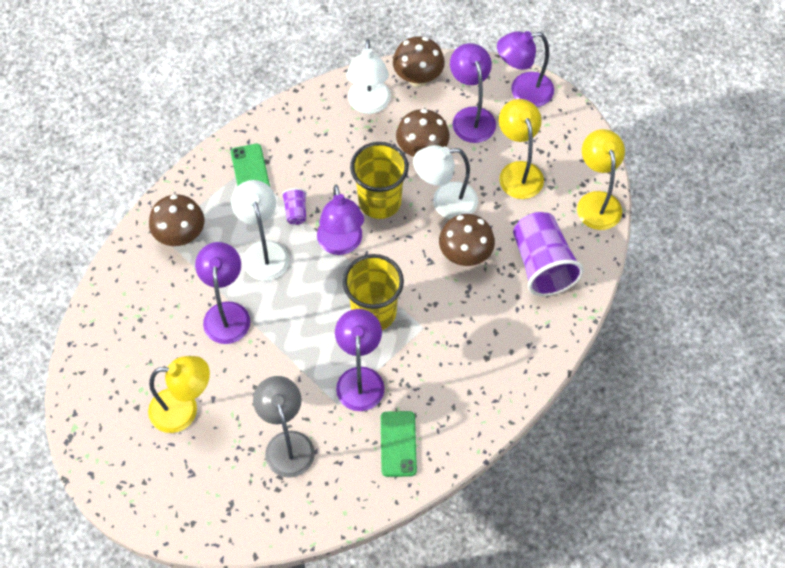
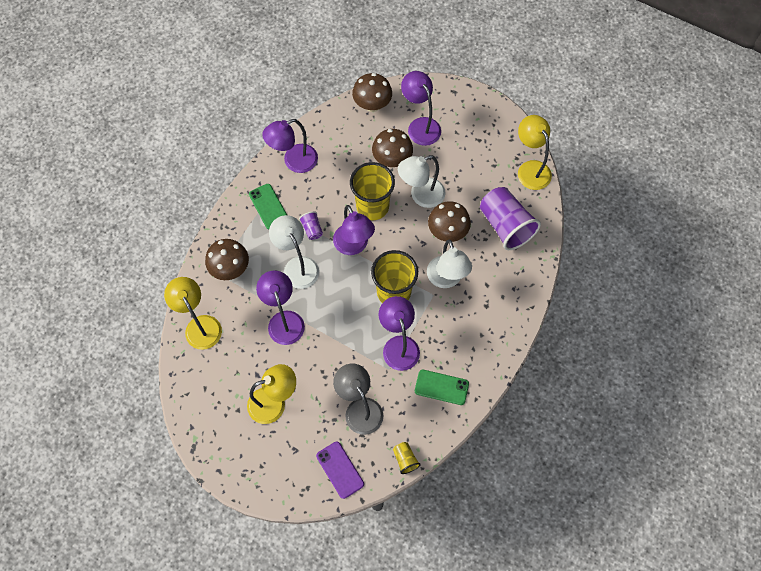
camera: 15 degrees left, 5 degrees up
white lamp [346,40,391,114] -> white lamp moved to [427,240,472,288]
green phone [381,411,417,477] -> green phone turned 60 degrees counterclockwise [415,370,469,405]
purple lamp [497,31,554,107] -> purple lamp moved to [262,119,318,173]
yellow lamp [499,99,544,199] -> yellow lamp moved to [164,277,222,350]
none -> purple phone [316,442,364,499]
none -> yellow cup [393,442,421,474]

